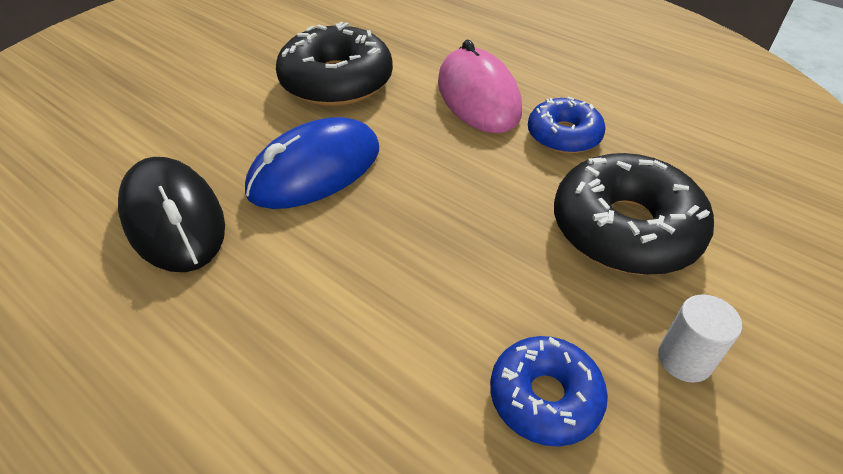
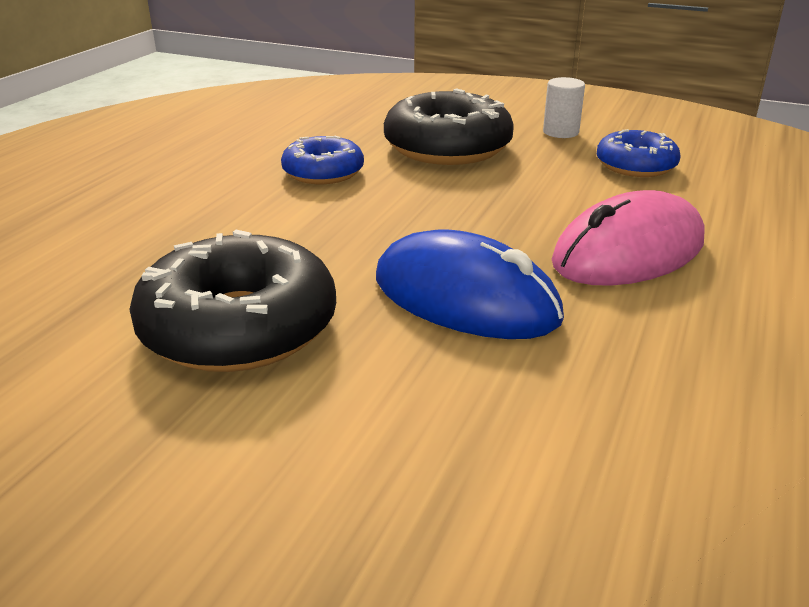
camera: 105 degrees left, 15 degrees down
black mouse [118,157,225,272] -> none
pink mouse [438,40,522,133] -> pink mouse moved to [552,190,705,286]

